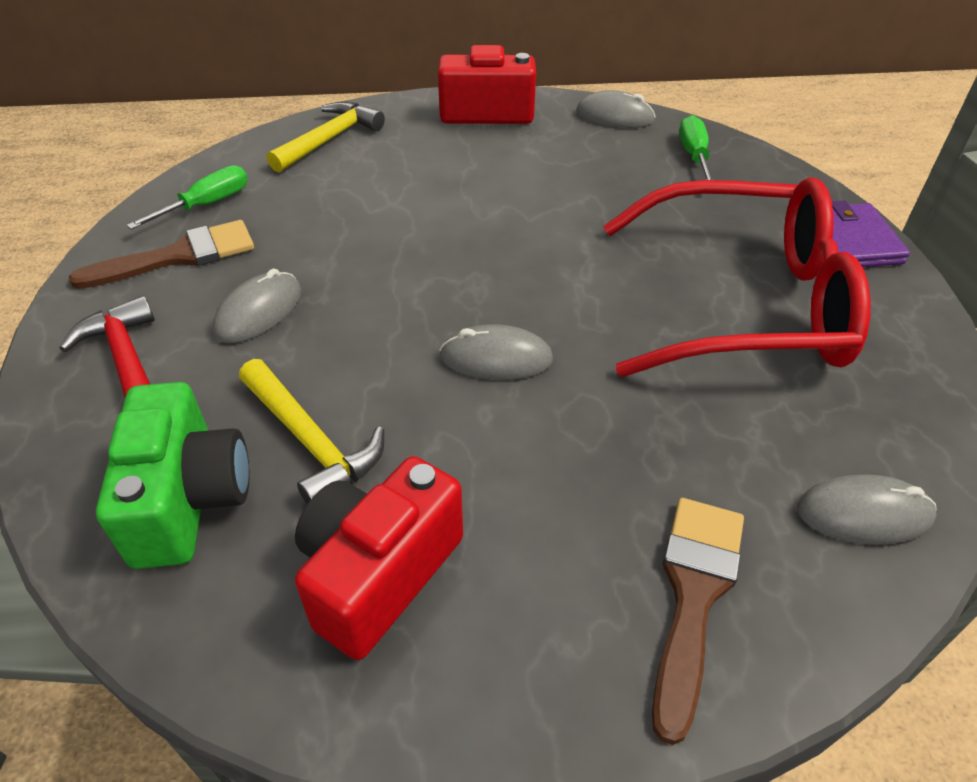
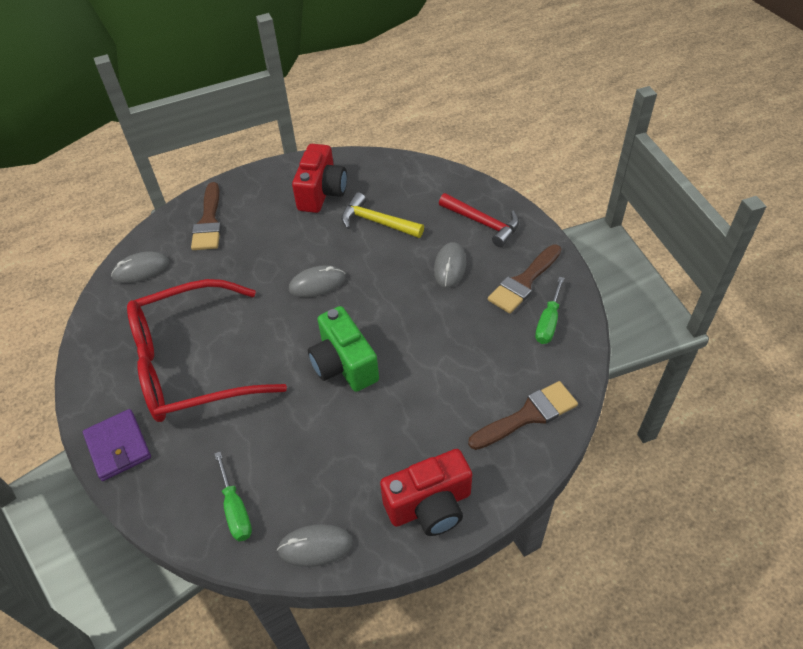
camera: 160 degrees right, 5 degrees up
green camera [96,382,249,569] -> green camera moved to [308,306,379,392]
yellow hammer [266,101,385,173] -> brown brush [468,381,578,450]

